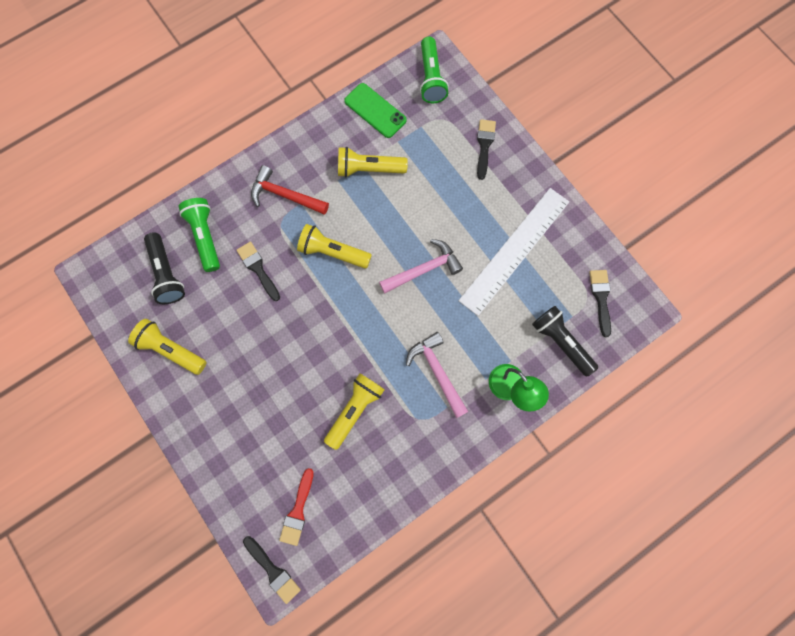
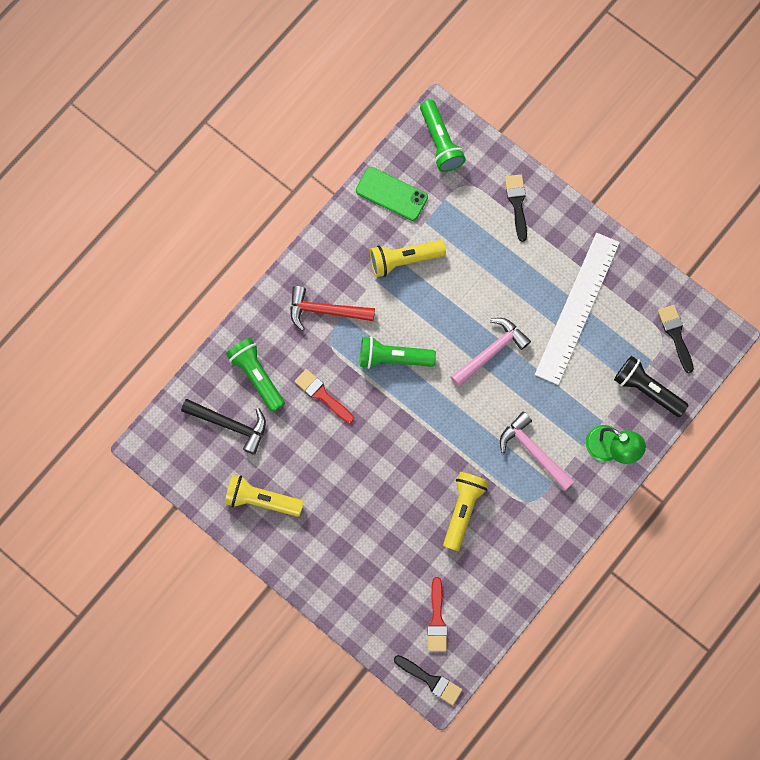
camera: 15 degrees left, 0 degrees up
black flashlight [144,233,185,304] -> black hammer [181,399,266,455]
black brush [236,242,280,301] -> red brush [294,369,354,424]
yellow flashlight [297,224,372,268] -> green flashlight [360,336,436,369]

